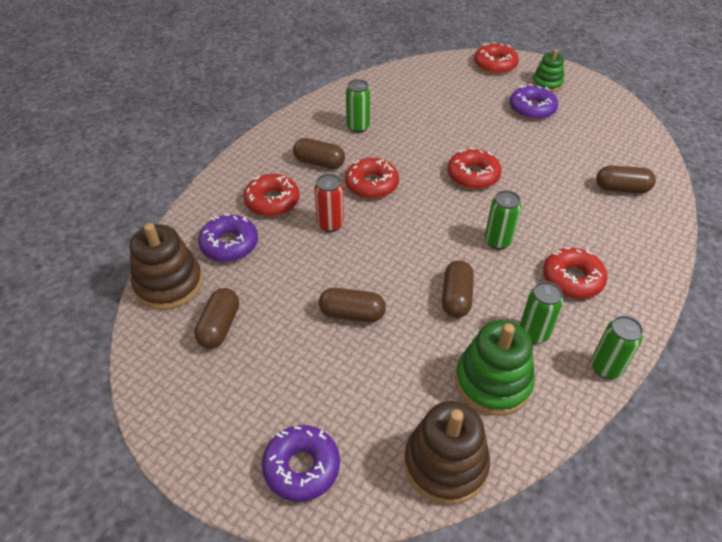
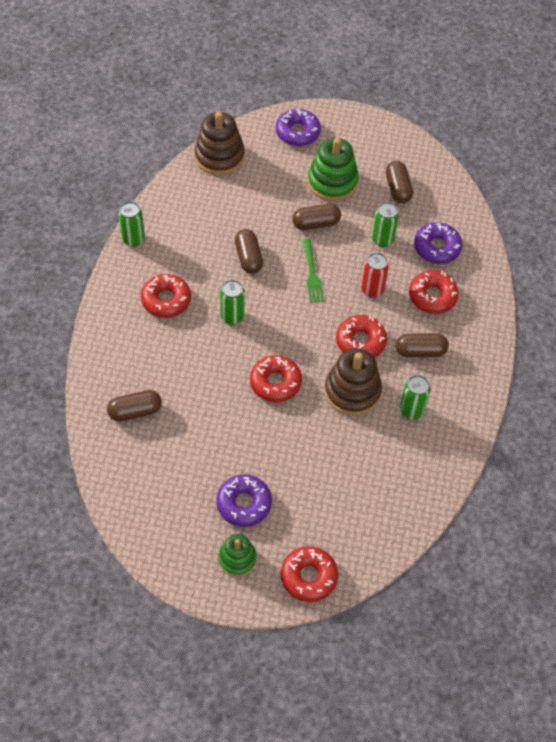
camera: 155 degrees right, 10 degrees up
brown stacking toy [130,223,203,310] -> brown stacking toy moved to [325,348,382,416]
green stacking toy [455,320,535,416] -> green stacking toy moved to [308,138,359,201]
green can [520,281,563,344] -> green can moved to [372,202,399,247]
none -> green fork [303,238,324,303]

